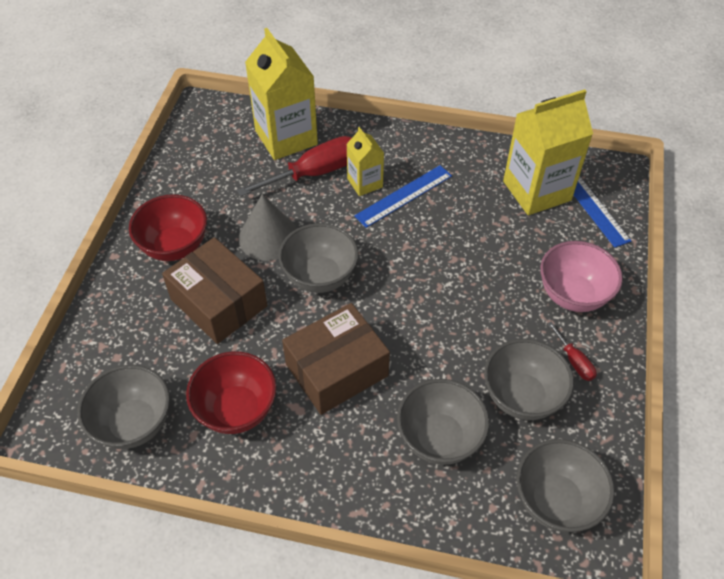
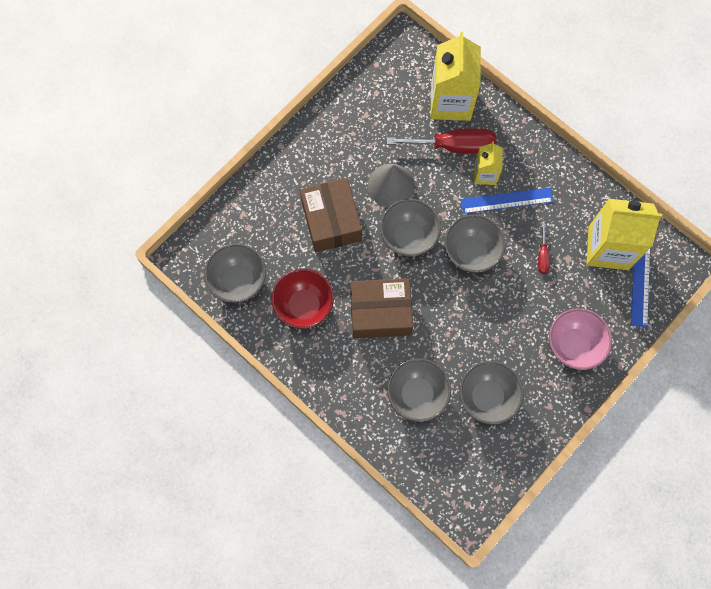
camera: 30 degrees right, 20 degrees up
red bowl [129,194,207,261] -> none
grey bowl [517,439,614,532] -> grey bowl moved to [444,214,506,273]
red screwdriver [547,322,596,381] -> red screwdriver moved to [538,223,550,274]

